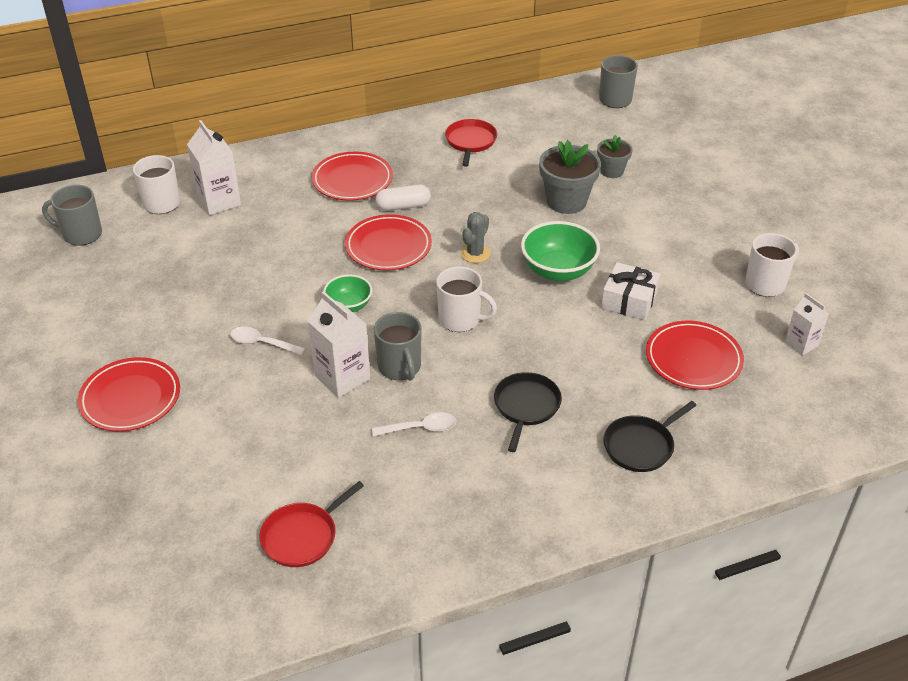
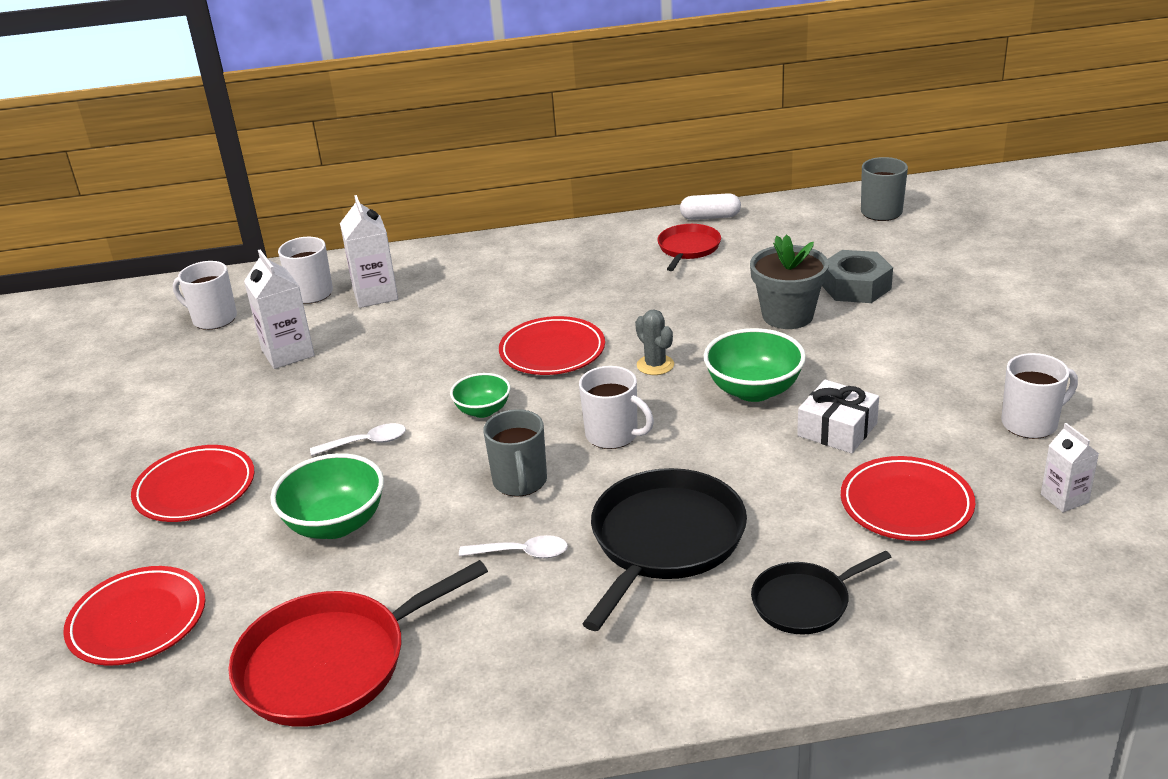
camera: 15 degrees right, 10 degrees down
grey mug [42,185,102,246] -> white mug [173,261,237,330]
white spoon [230,326,305,355] -> white spoon turned 135 degrees clockwise [310,423,406,456]
red pan [259,481,364,567] -> red pan [228,560,488,727], size x1.74
white carton [308,291,370,398] -> white carton moved to [244,249,315,369]
red plate [311,152,393,201] -> red plate moved to [63,566,205,666]
white capsule [375,185,431,211] -> white capsule moved to [680,193,741,220]
grey cactus [461,212,490,263] -> grey cactus turned 75 degrees counterclockwise [635,309,674,375]
black pan [494,372,562,452] -> black pan [582,468,747,631], size x1.74
grey flower pot [597,135,633,178] -> grey nut [822,250,893,303]
none -> green bowl [270,453,384,539]

